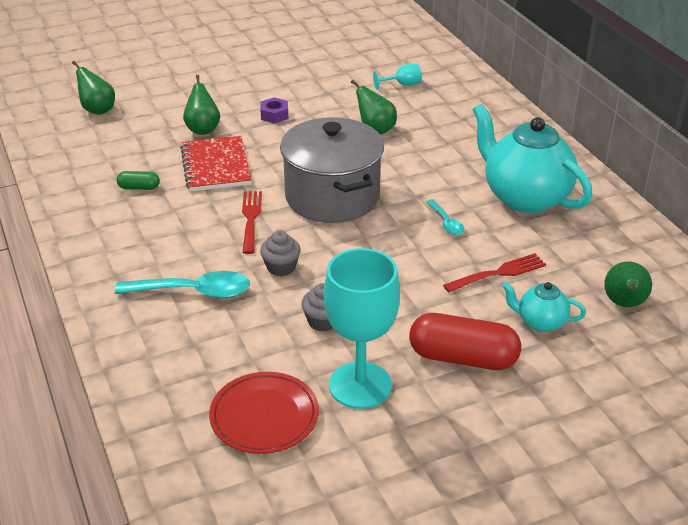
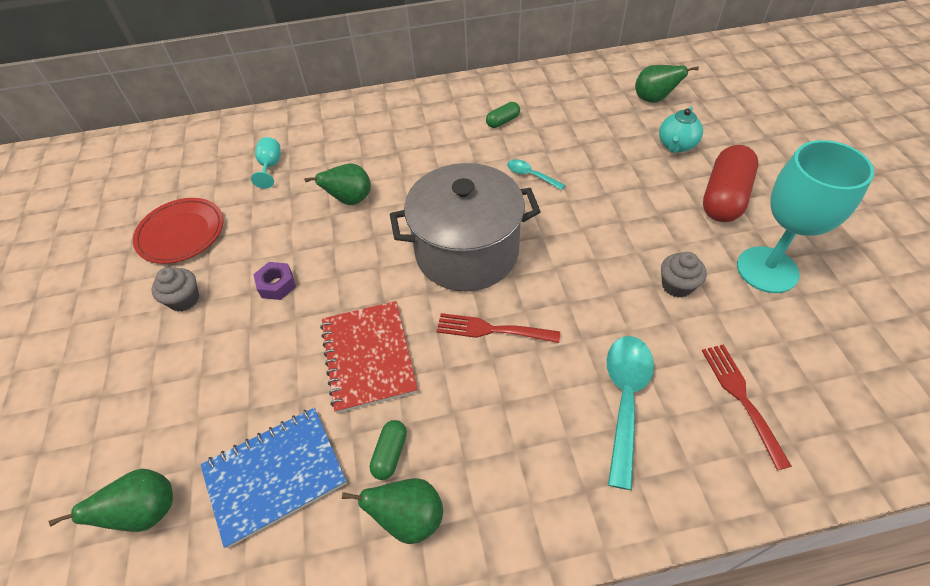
camera: 75 degrees left, 15 degrees up
red notebook [180,136,252,191] -> red notebook turned 75 degrees clockwise [320,301,418,413]
green pear [183,75,220,135] -> green pear moved to [342,478,443,544]
red plate [209,372,319,454] -> red plate moved to [133,198,224,264]
grey cupcake [260,231,301,276] -> grey cupcake moved to [151,267,199,311]
turquoise spoon [426,199,465,235] -> turquoise spoon turned 135 degrees counterclockwise [507,159,565,190]
red fork [443,253,546,292] -> red fork moved to [702,344,792,470]
turquoise teapot [472,104,592,213] -> green capsule [486,102,520,128]
none -> blue notebook [200,408,347,548]

